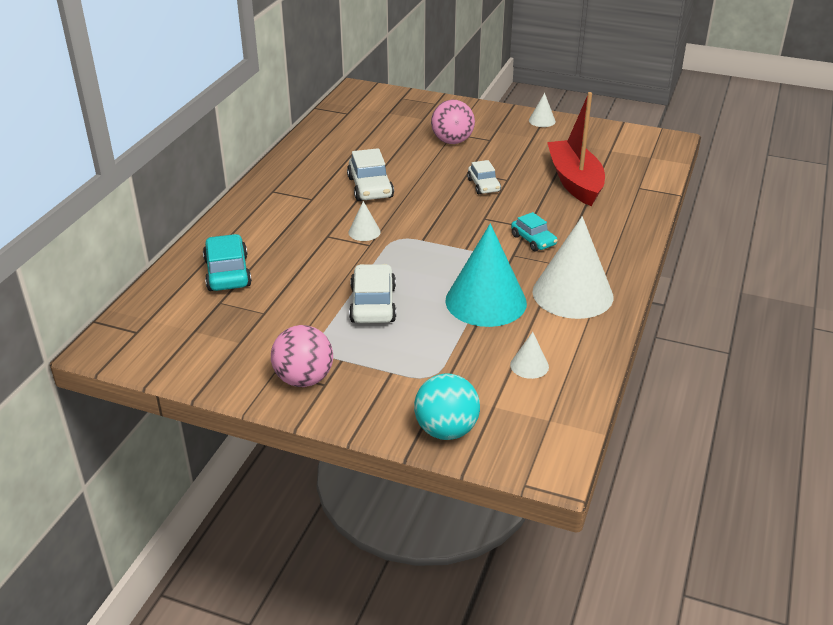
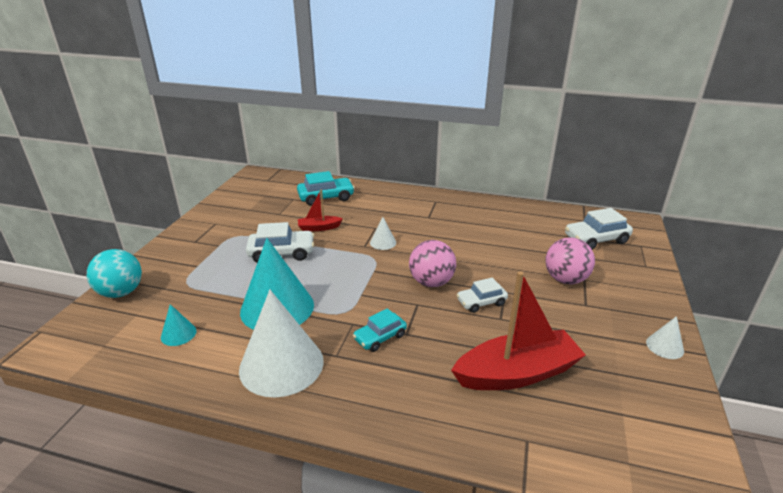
camera: 85 degrees right, 5 degrees down
pink ball [271,325,333,387] -> pink ball moved to [409,240,456,287]
white car [347,148,394,201] -> white car moved to [565,208,633,250]
white cone [510,332,549,379] -> turquoise cone [161,304,197,346]
none -> red boat [298,189,343,231]

